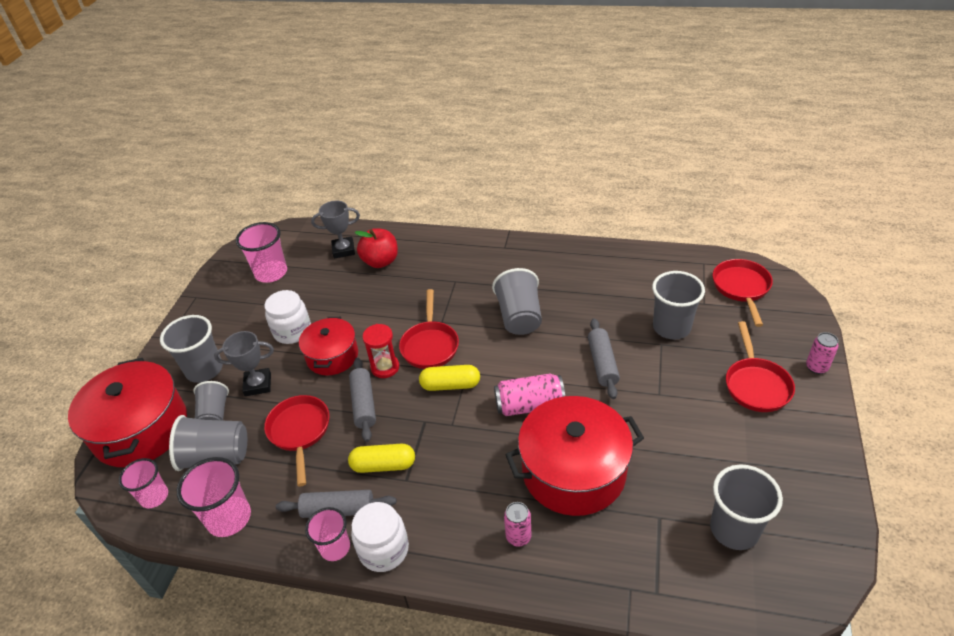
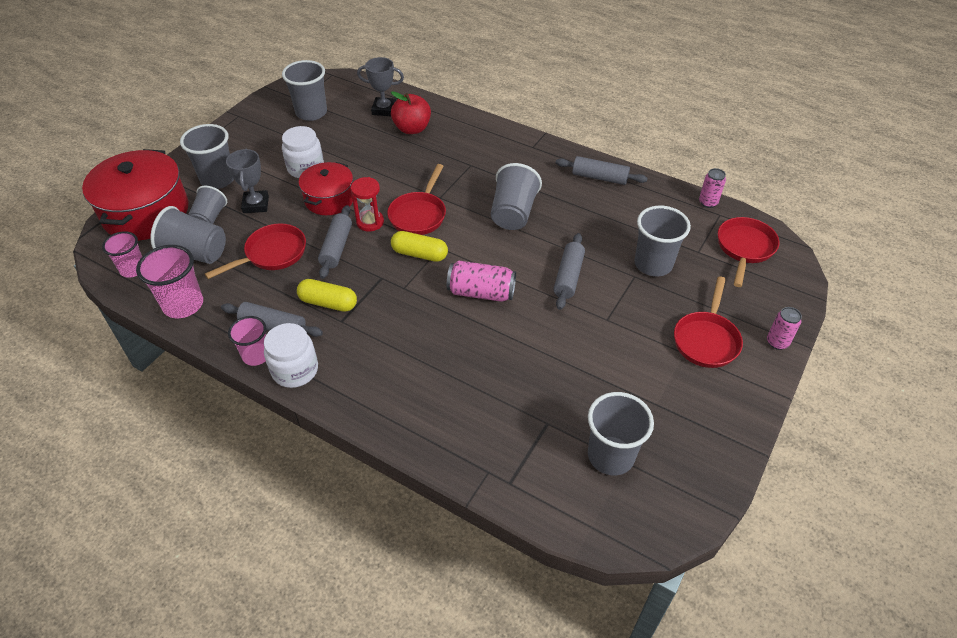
camera: 15 degrees right, 5 degrees up
grey trophy [214,331,274,396] -> grey trophy turned 75 degrees clockwise [226,149,269,213]
pink cup [236,222,287,283] -> grey cup [282,60,327,121]
red pan [264,395,329,487] -> red pan turned 45 degrees clockwise [205,223,306,279]
pink can [504,502,532,547] -> pink can moved to [699,168,726,208]
red pot [505,396,644,516] -> none
none -> grey rolling pin [555,156,648,185]

